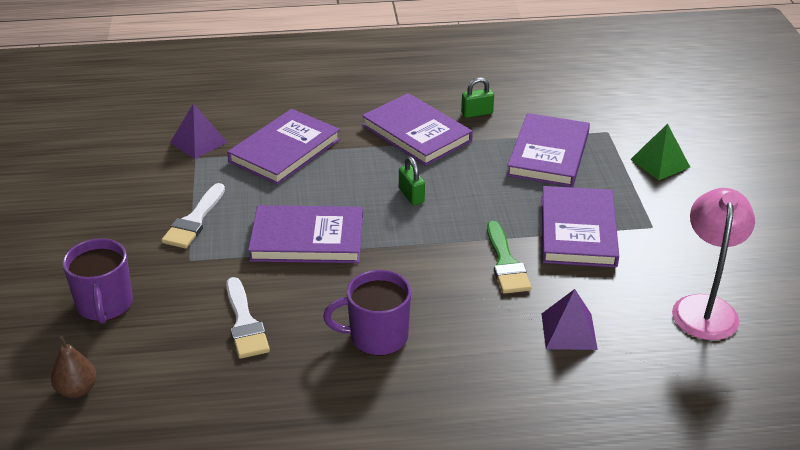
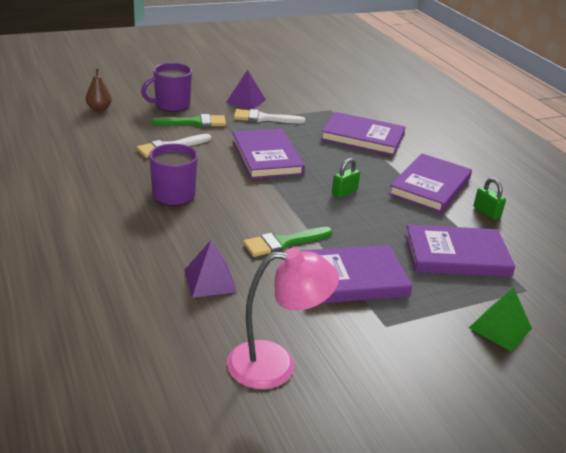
camera: 70 degrees right, 5 degrees down
purple pyramid [170,104,227,159] -> purple pyramid moved to [226,70,266,110]
none -> green brush [152,114,226,127]

